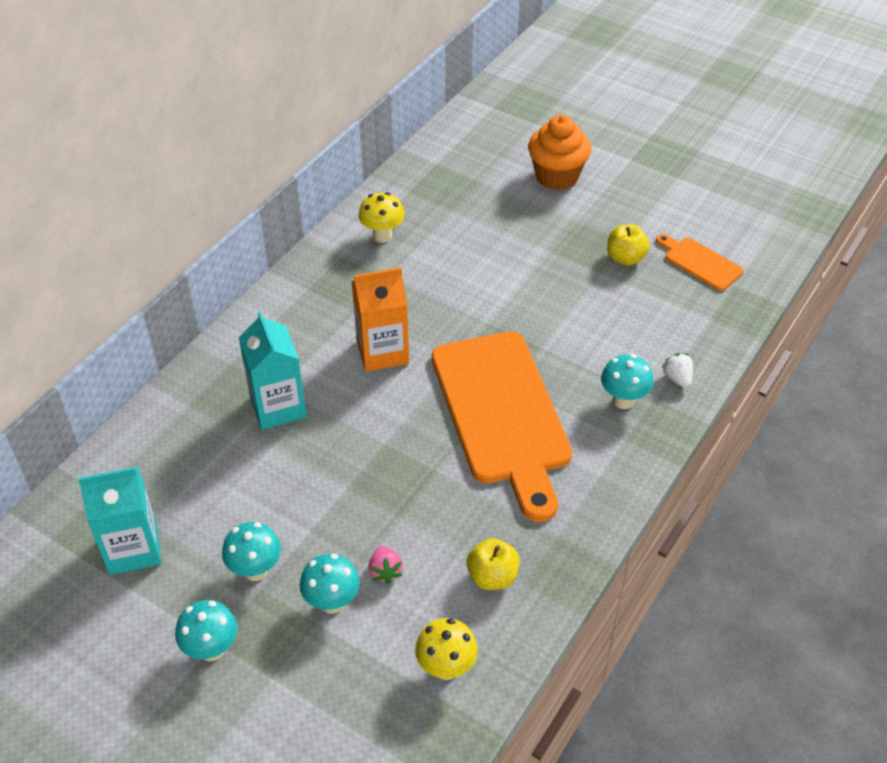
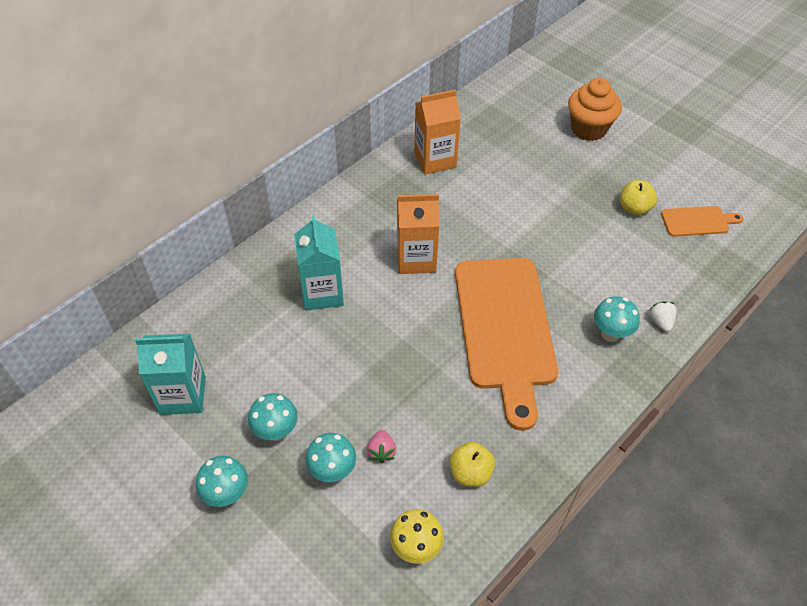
camera: 10 degrees right, 5 degrees up
yellow mushroom [358,192,405,243] -> orange carton [414,90,461,174]
orange cutting board [656,234,743,291] -> orange cutting board turned 120 degrees clockwise [661,206,744,237]

